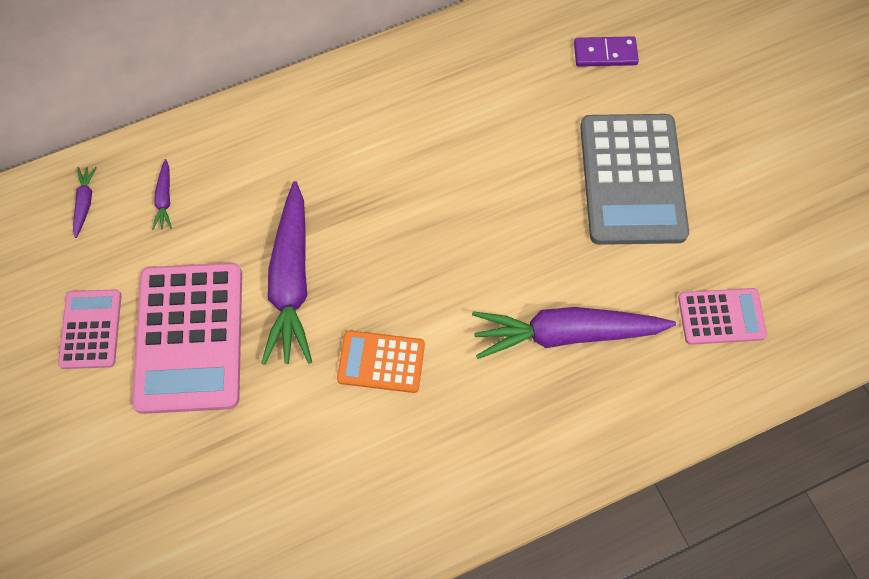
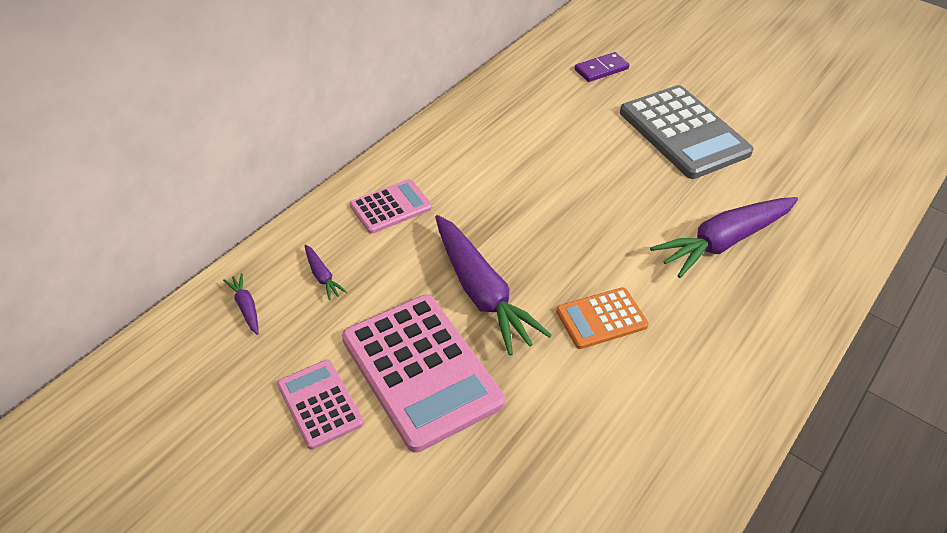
camera: 30 degrees left, 20 degrees down
pink calculator [678,288,767,345] -> pink calculator moved to [350,179,432,234]

